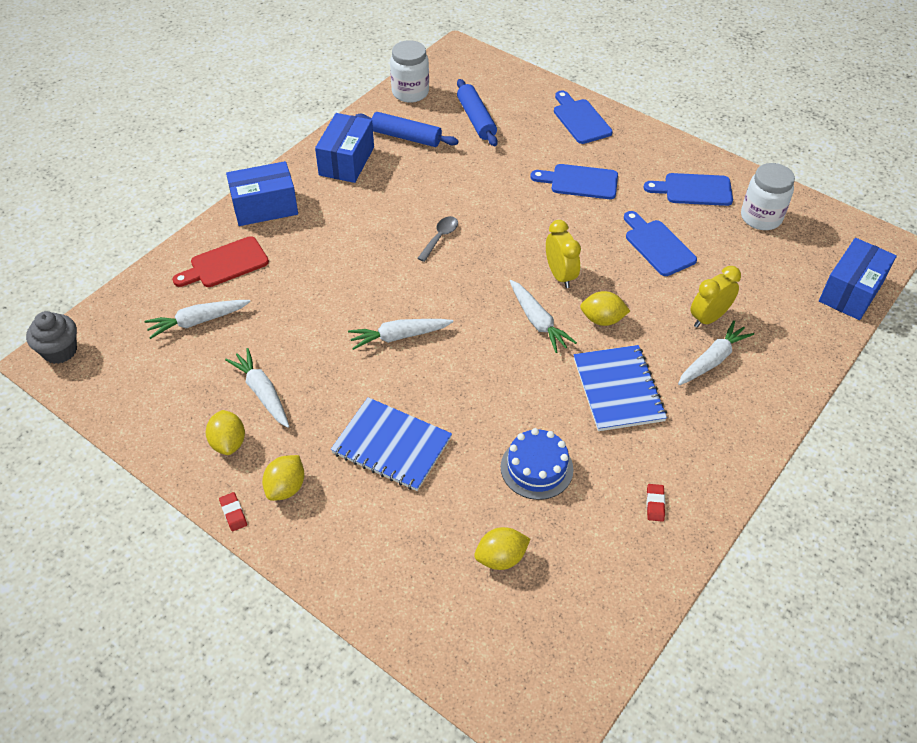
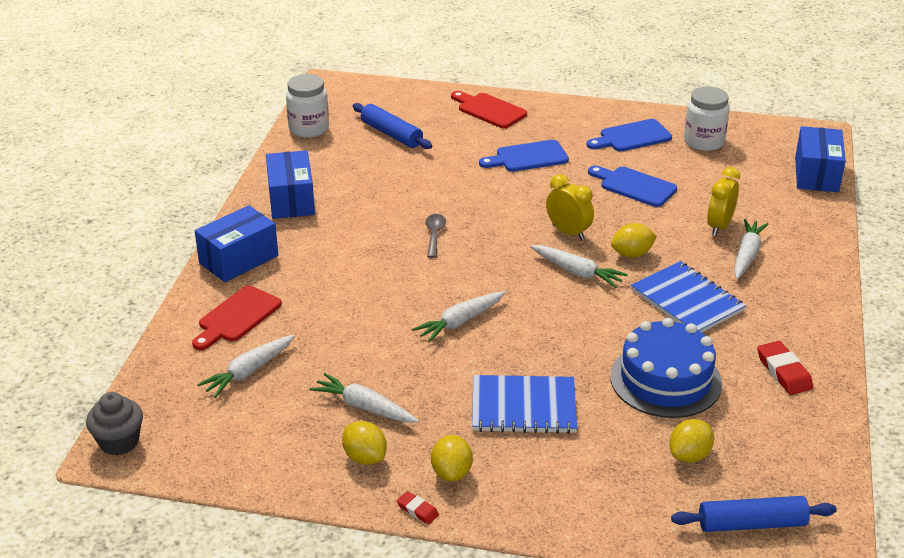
camera: 25 degrees left, 15 degrees down
blue rolling pin [355,112,458,147] -> blue rolling pin moved to [671,496,837,532]
blue cake [501,428,573,500] -> blue cake [610,318,722,418], size x1.52
blue cutting board [554,91,612,144] -> red cutting board [451,91,527,128]
red eraser [647,484,665,522] -> red eraser [757,341,813,395], size x1.76

